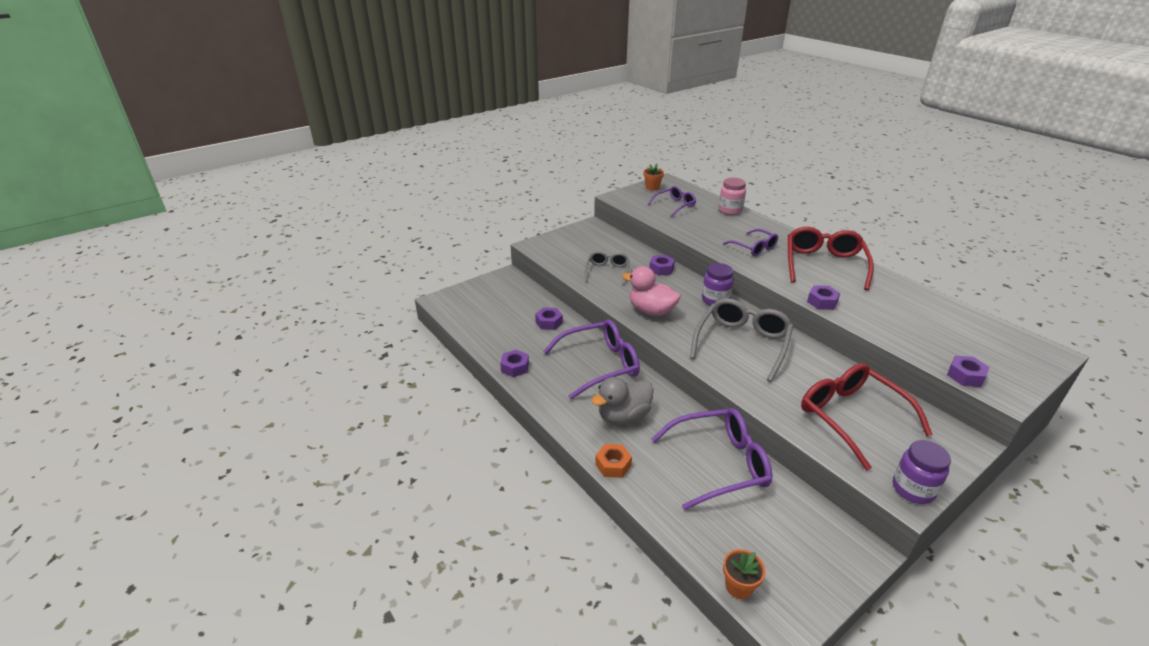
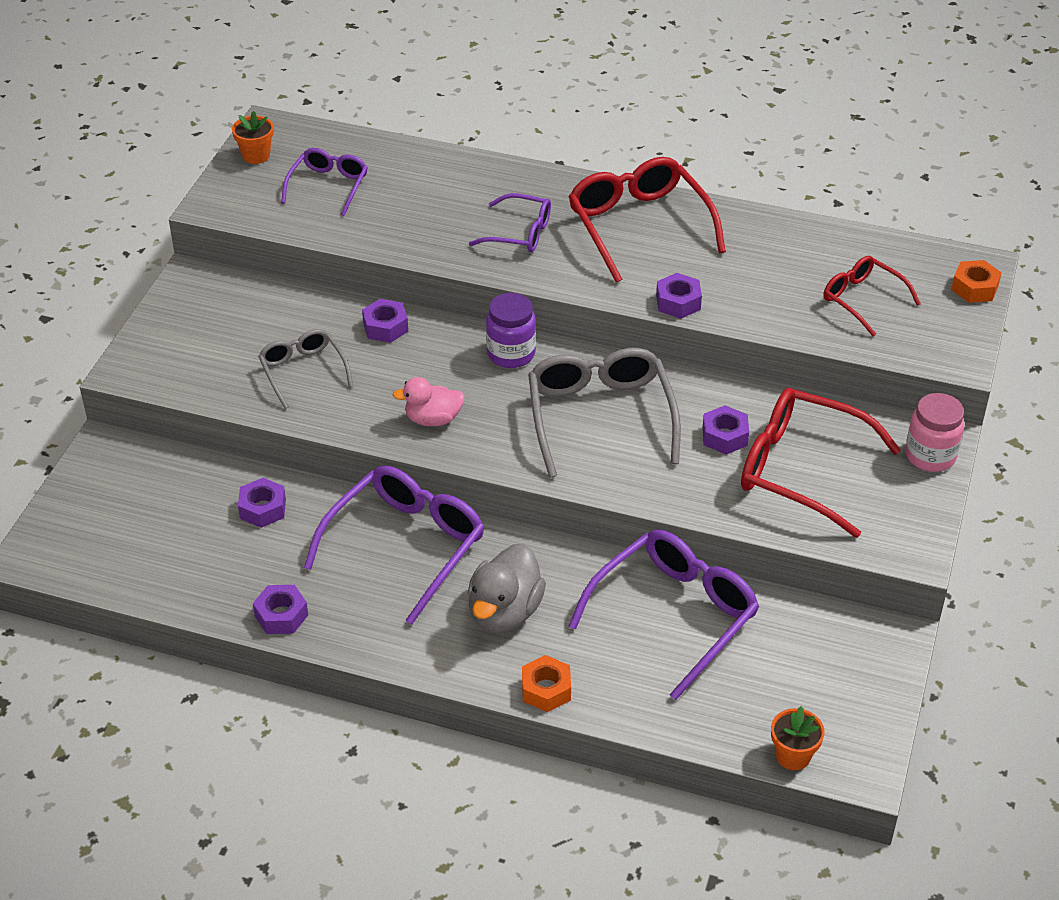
camera: 35 degrees left, 10 degrees up
pink duck [623,266,681,316] -> pink duck [393,377,465,426], size x0.66
pink jar [719,178,746,215] -> pink jar moved to [905,393,965,472]
purple jar [893,440,951,504] -> none
purple nut [947,356,989,387] -> purple nut moved to [703,405,749,455]
none -> red glasses [824,256,921,337]
none -> orange nut [951,260,1002,303]

